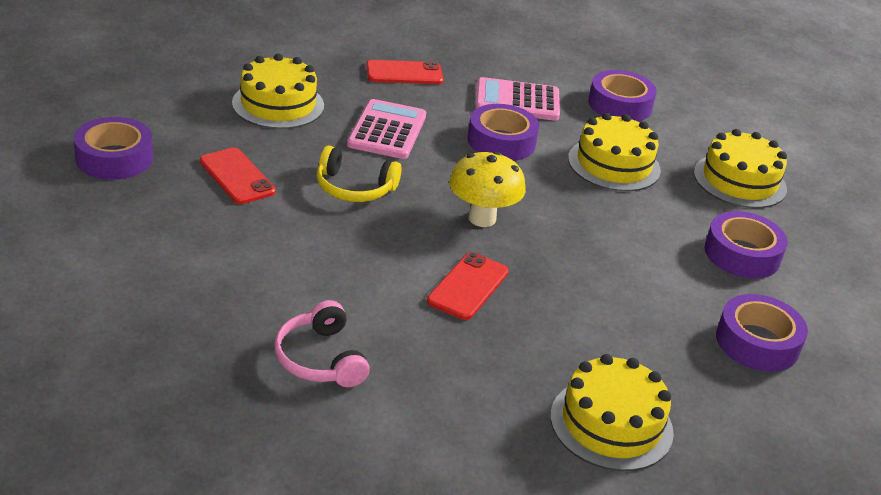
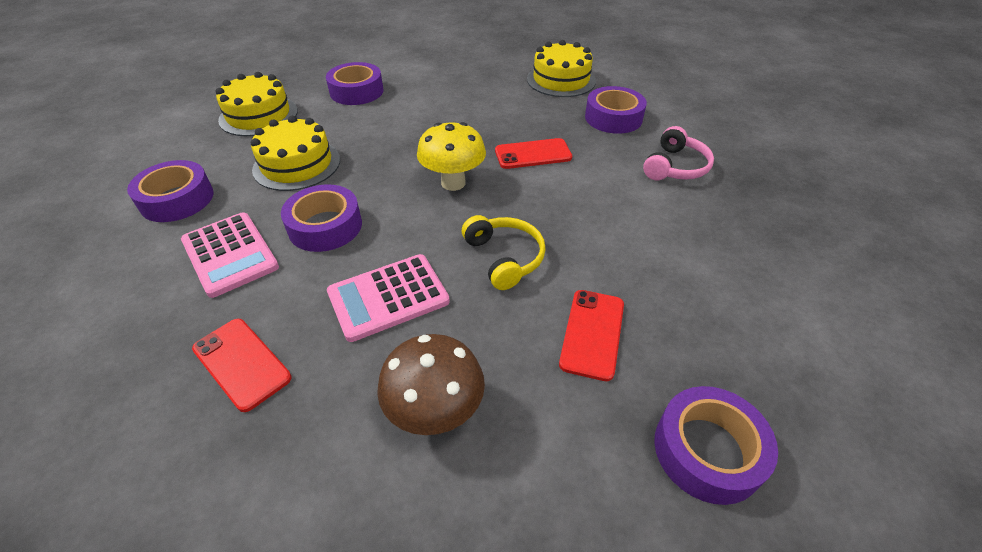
camera: 125 degrees left, 10 degrees up
yellow cake [232,54,324,129] -> brown mushroom [377,334,485,435]
purple tape [716,294,808,372] -> purple tape moved to [585,86,647,134]

